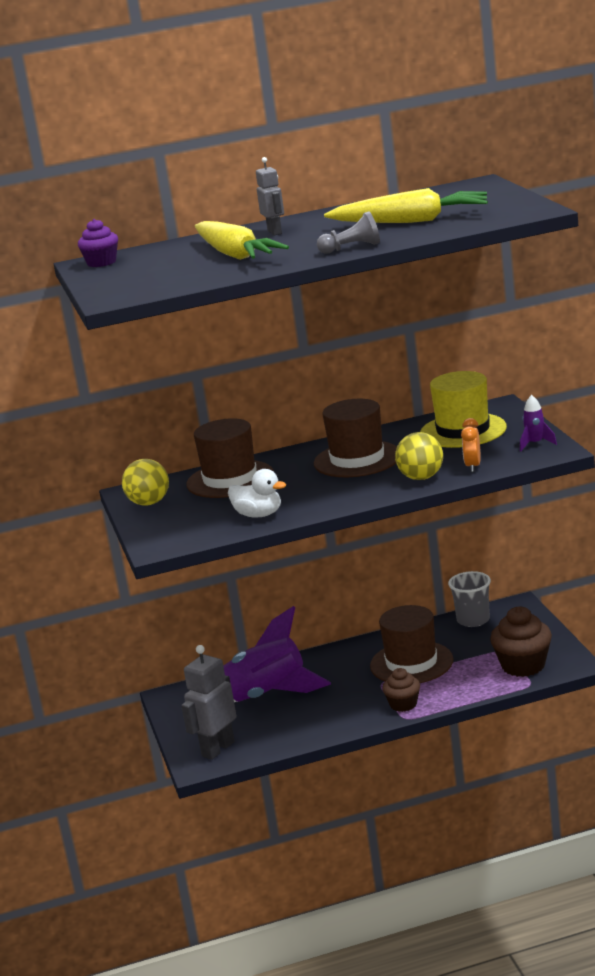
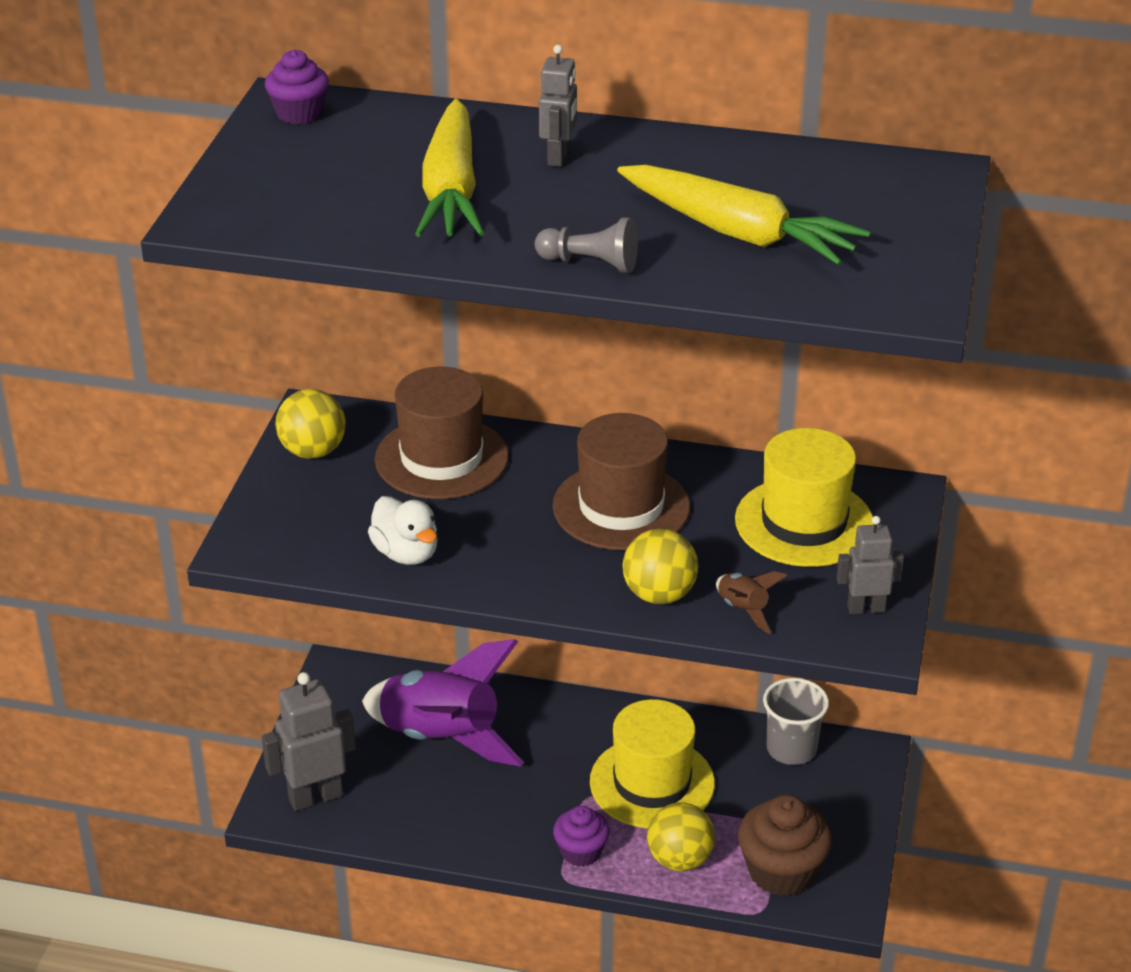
camera: 25 degrees right, 15 degrees up
brown hat [370,605,453,683] -> yellow hat [590,699,715,828]
brown cupcake [382,668,420,712] -> purple cupcake [553,806,610,867]
orange clock [461,418,480,472] -> brown rocket [716,571,787,634]
purple rocket [520,395,557,451] -> grey robot [836,516,904,614]
none -> yellow ball [647,802,715,871]

